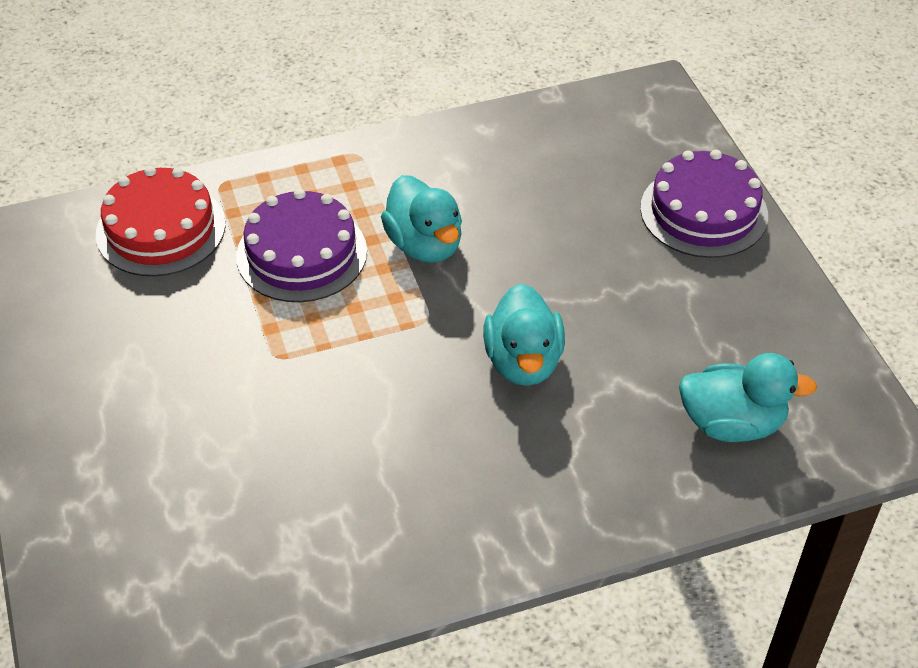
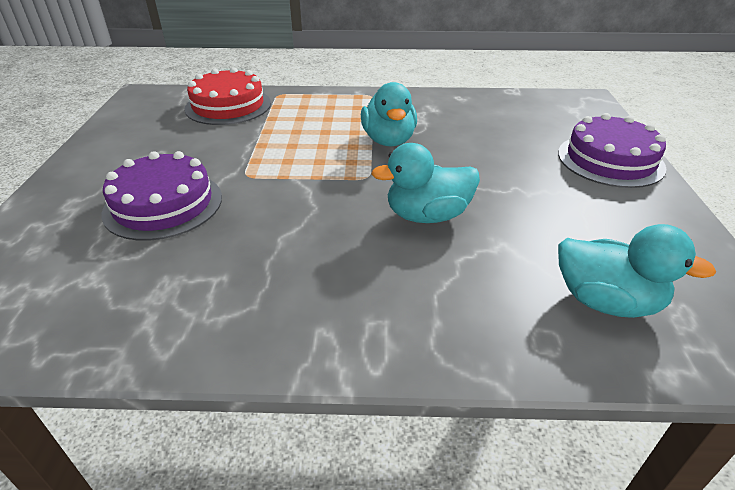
camera: 20 degrees right, 10 degrees down
purple cake [236,189,367,302] -> purple cake moved to [102,151,222,241]
turquoise duck [483,284,565,386] -> turquoise duck turned 60 degrees clockwise [371,143,480,223]

